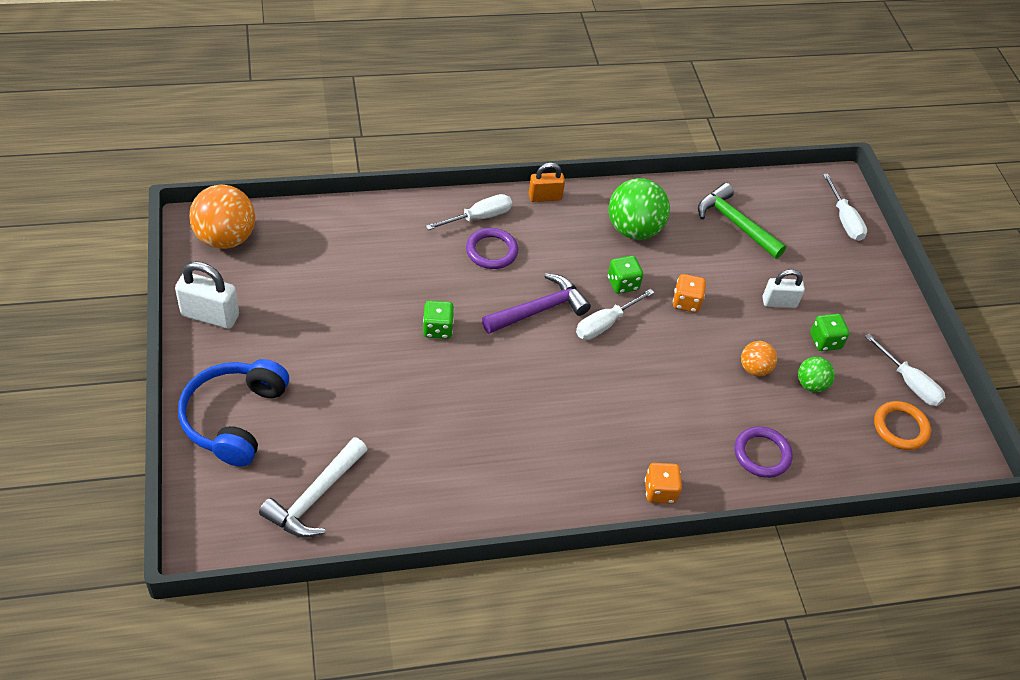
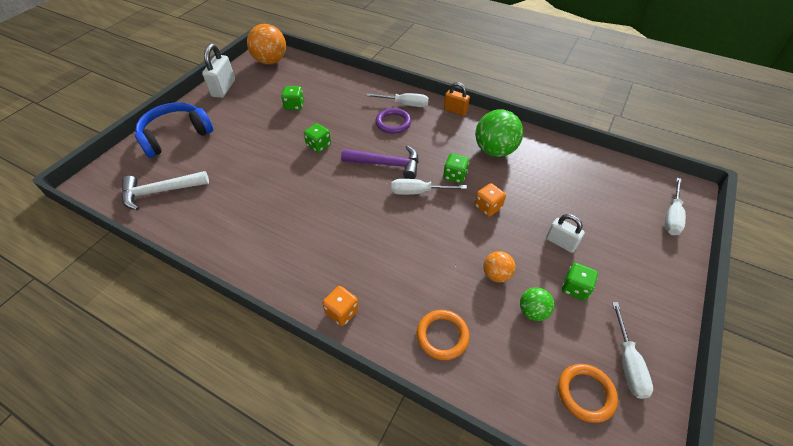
camera: 45 degrees right, 0 degrees up
white padlock [175,261,239,329] -> white padlock turned 45 degrees clockwise [202,44,235,98]
green hammer [698,183,786,259] -> none
purple ring [735,426,793,478] -> orange ring [417,310,469,360]
none -> green dice [281,86,304,110]

